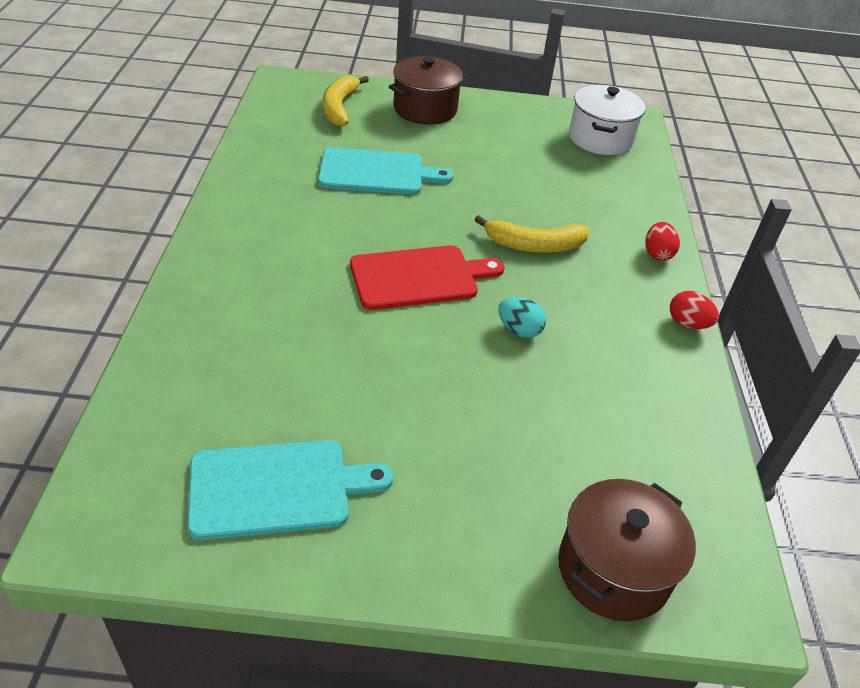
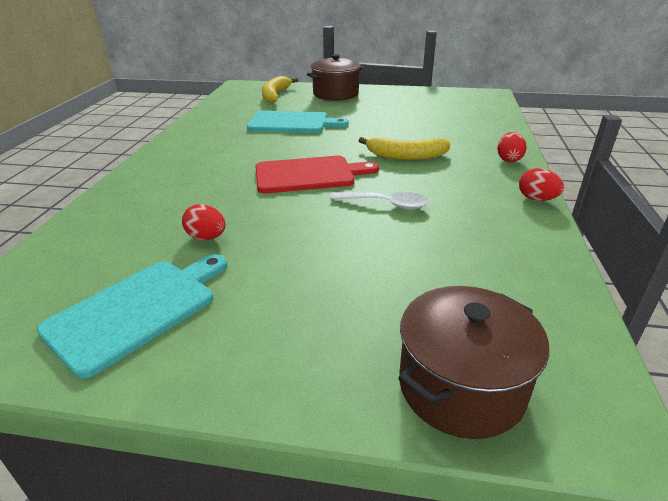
camera: 10 degrees right, 10 degrees down
turquoise cutting board [187,440,393,540] -> turquoise cutting board turned 45 degrees counterclockwise [37,254,227,379]
turquoise egg [498,297,546,338] -> white spoon [330,192,429,209]
white pot [569,85,646,155] -> none
none -> red egg [182,204,225,240]

